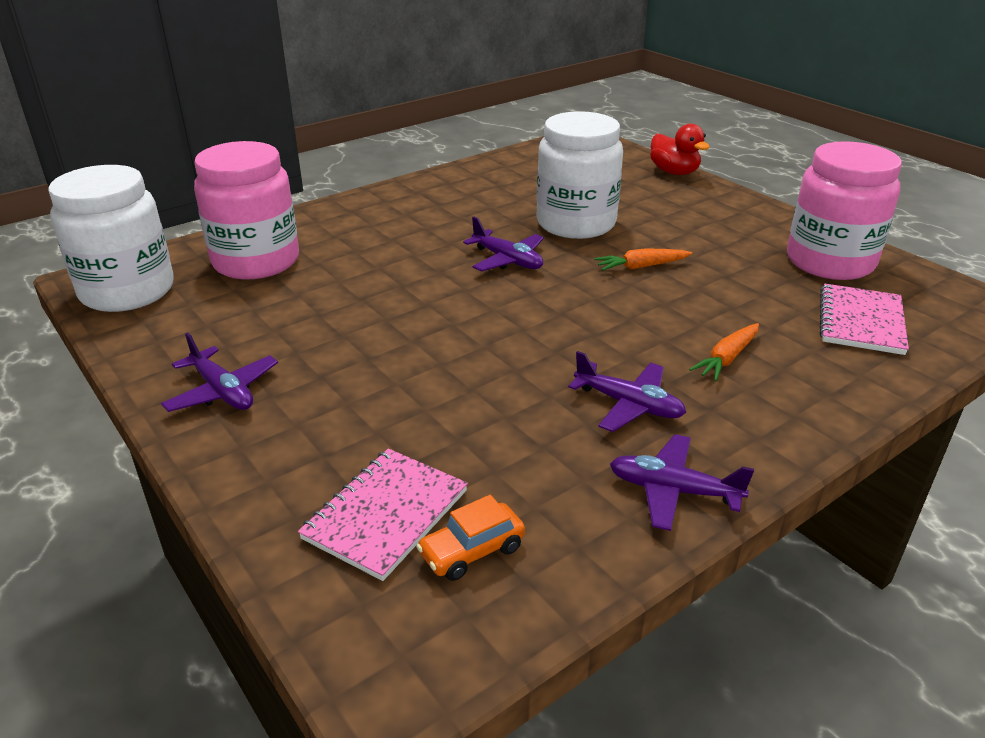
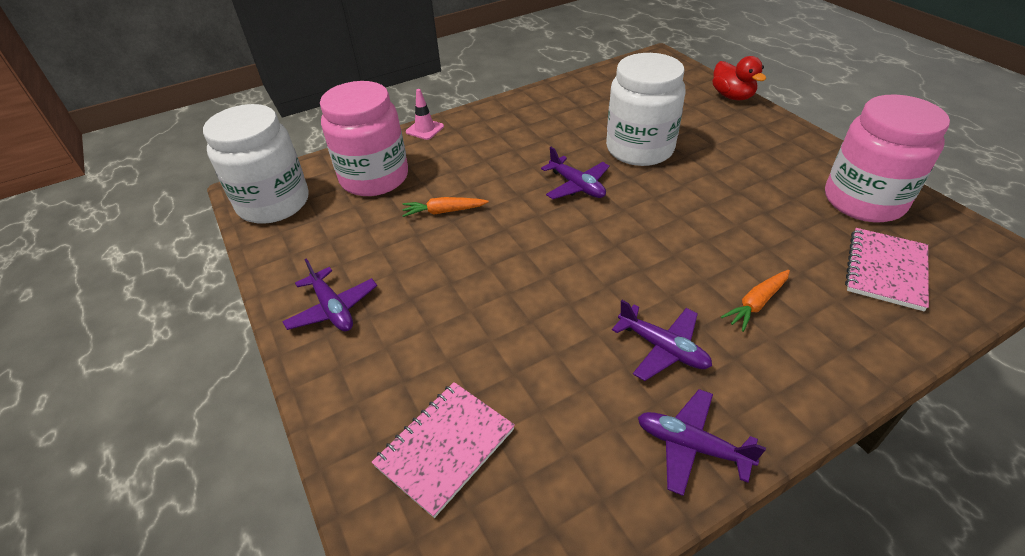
camera: 10 degrees right, 10 degrees up
orange car [416,495,525,581] -> none
orange carrot [594,248,692,271] -> orange carrot moved to [402,197,489,217]
none -> pink traffic cone [406,89,444,140]

